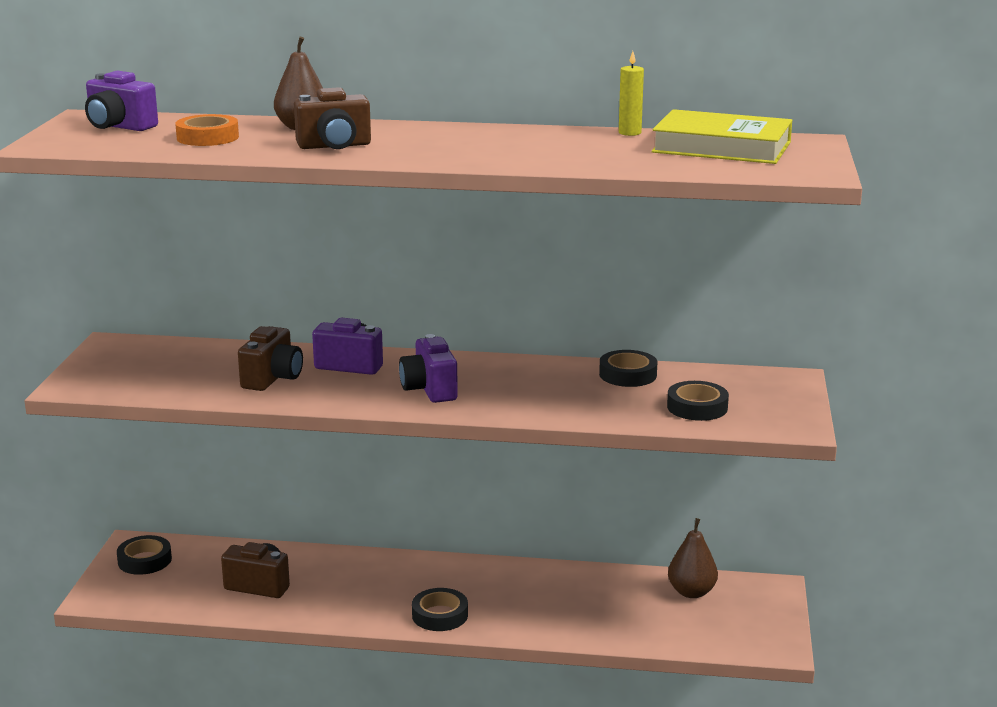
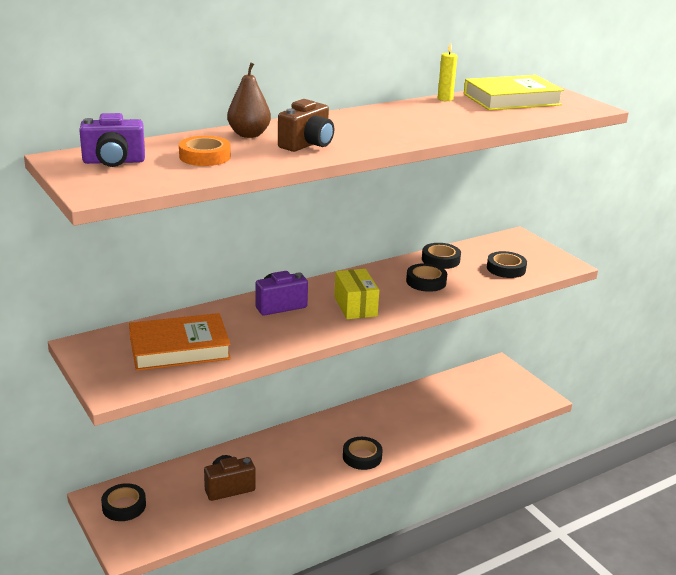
camera: 40 degrees left, 5 degrees up
brown camera [238,326,303,391] -> none
purple camera [399,334,458,403] -> yellow box [334,269,379,319]
brown pear [668,518,718,598] -> none
none -> orange book [129,313,231,371]
none -> black tape [406,263,447,292]

